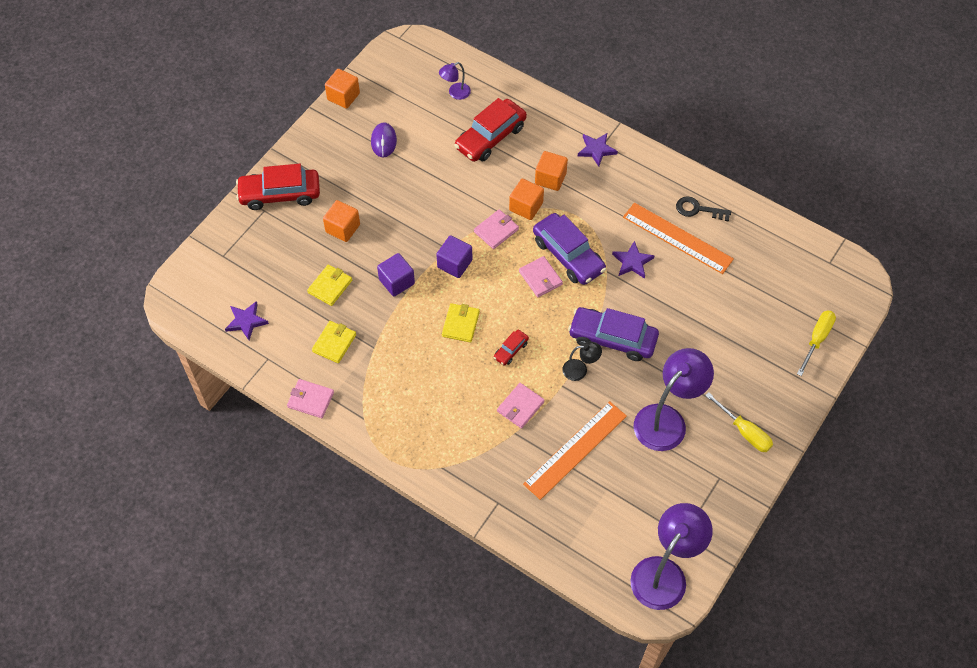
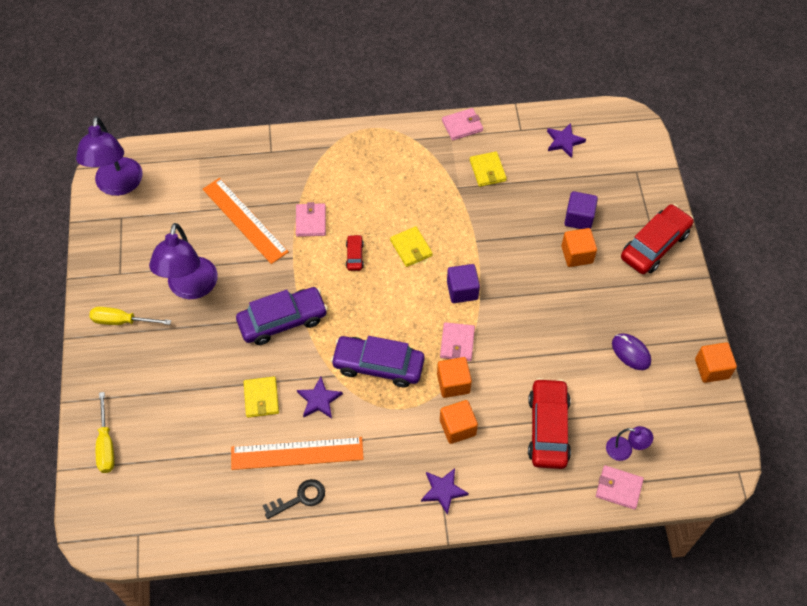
camera: 140 degrees right, 0 degrees up
yellow wallet [307,264,352,306] -> yellow wallet moved to [244,376,279,418]
purple cube [377,253,415,296] -> purple cube moved to [564,191,598,229]
purple lamp [439,62,471,100] -> purple lamp turned 90 degrees clockwise [606,426,653,461]
pink wallet [519,256,563,297] -> pink wallet moved to [596,465,644,510]
orange ruler [523,401,627,500] -> orange ruler turned 45 degrees counterclockwise [203,178,289,264]
black lamp [562,342,602,381] -> none

